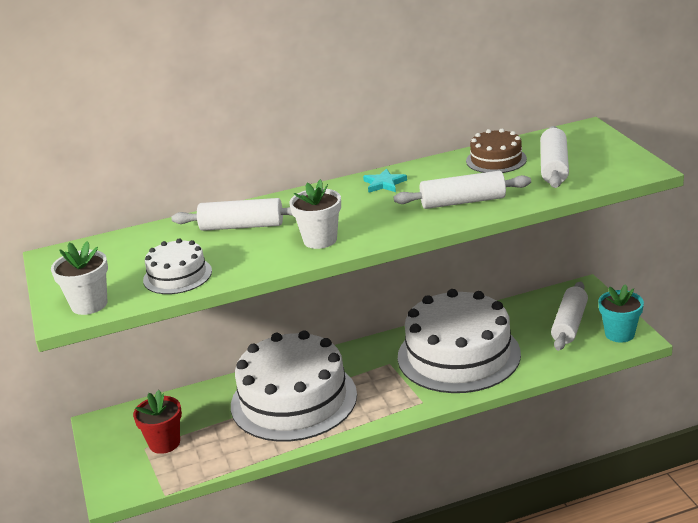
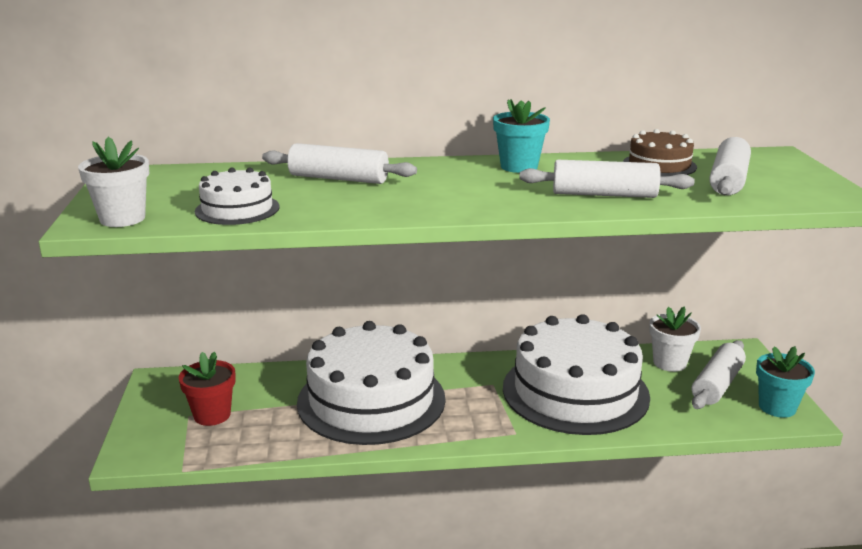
camera: 10 degrees right, 5 degrees down
white flower pot [289,179,341,249] -> white flower pot moved to [649,306,701,372]
turquoise star [363,168,407,193] -> turquoise flower pot [493,99,550,173]

